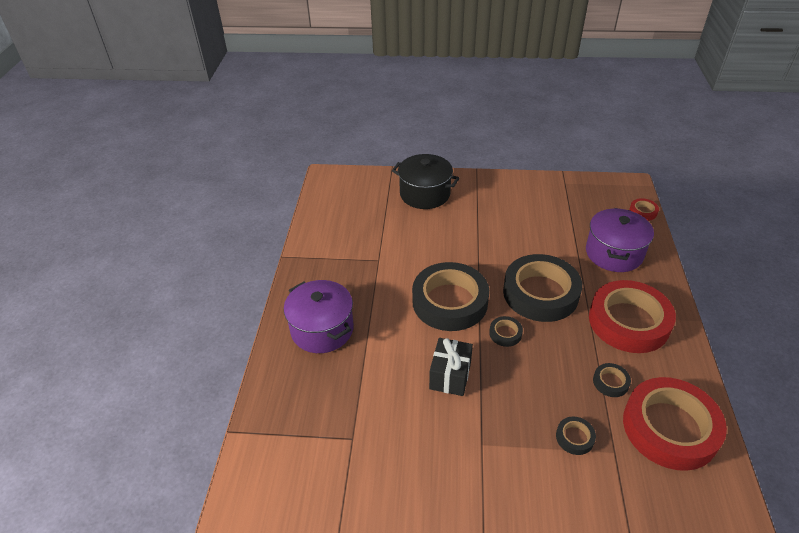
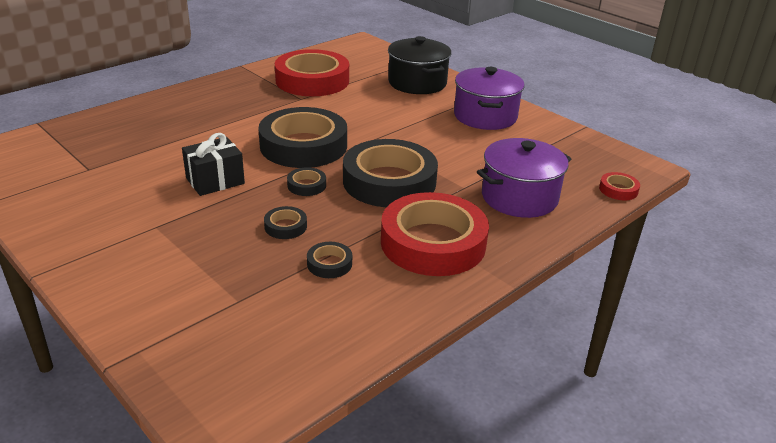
camera: 40 degrees right, 10 degrees down
purple pot [284,280,354,353] -> purple pot moved to [454,67,524,130]
black tape [556,417,596,455] -> black tape moved to [264,206,307,239]
red tape [623,377,727,471] -> red tape moved to [275,49,349,96]

